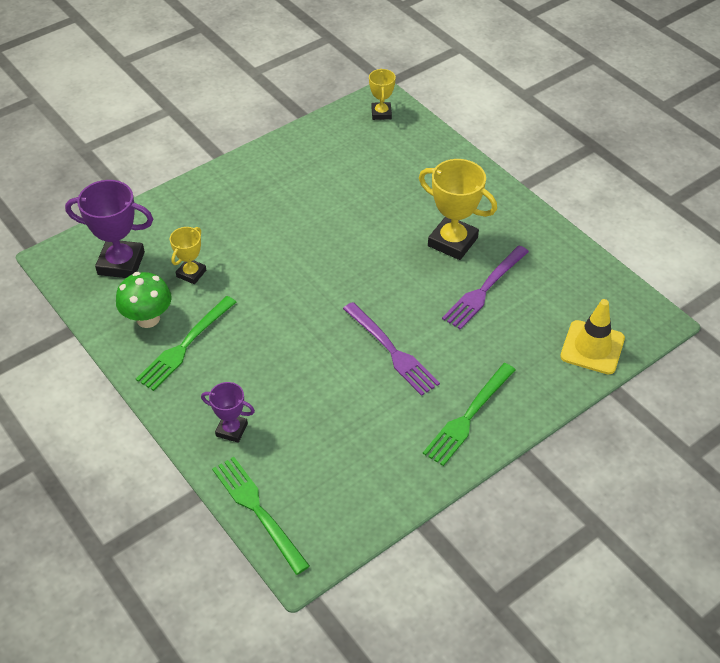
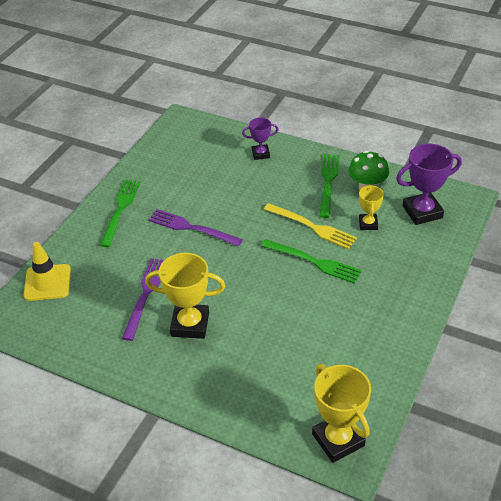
camera: 155 degrees right, 5 degrees down
green fork [212,457,310,575] -> green fork moved to [261,239,362,284]
yellow trophy [369,68,396,120] -> yellow trophy [312,364,371,463], size x1.75
none -> yellow fork [264,203,357,249]

